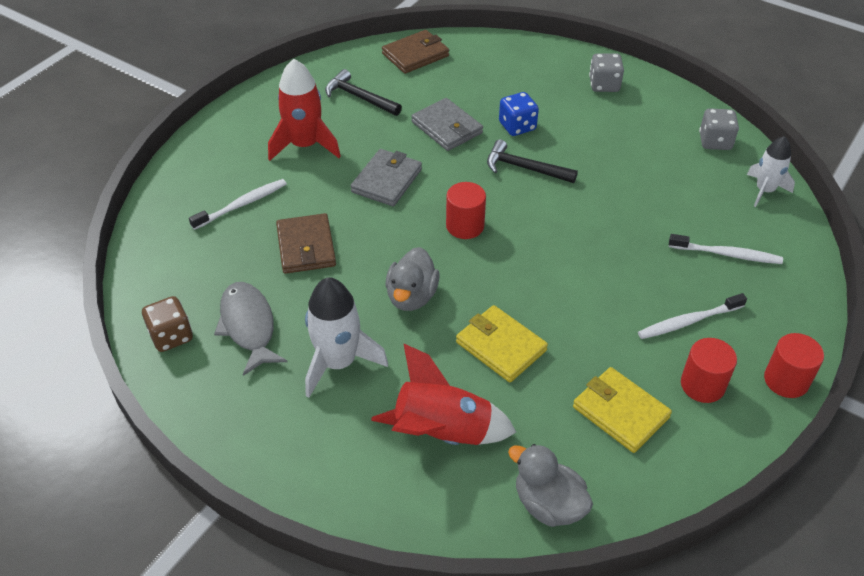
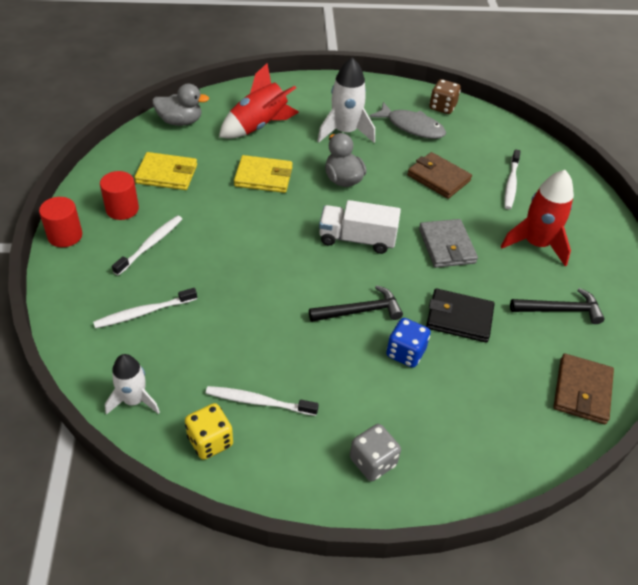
camera: 140 degrees right, 0 degrees up
grey wallet [411,98,483,151] -> black wallet [426,288,494,343]
red cylinder [446,182,486,239] -> white truck [319,200,401,254]
grey dice [699,108,739,150] -> yellow dice [185,403,233,460]
none -> white toothbrush [206,386,319,416]

